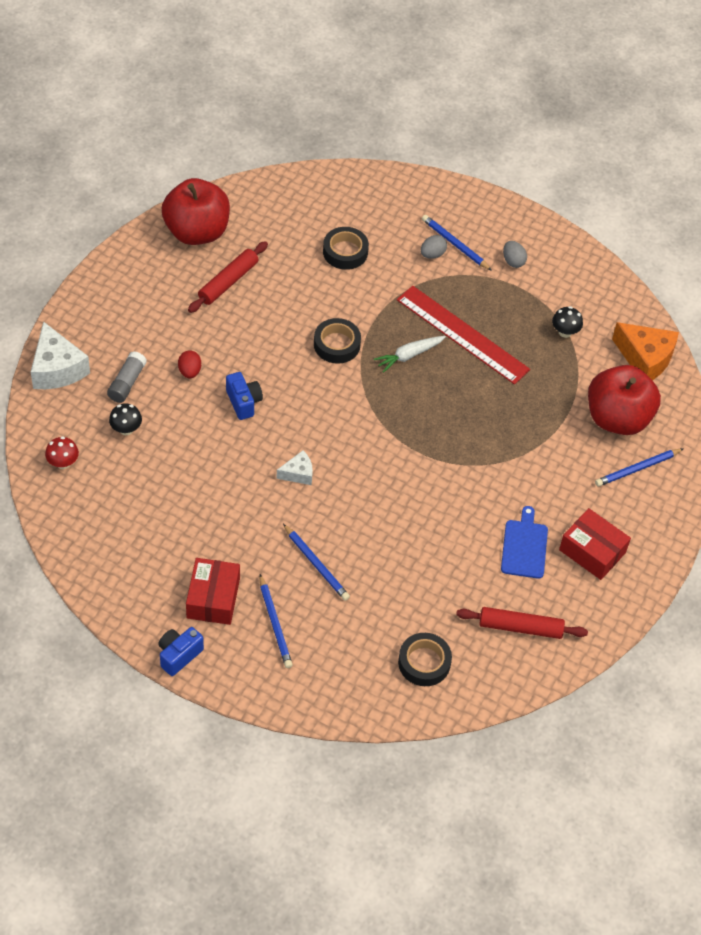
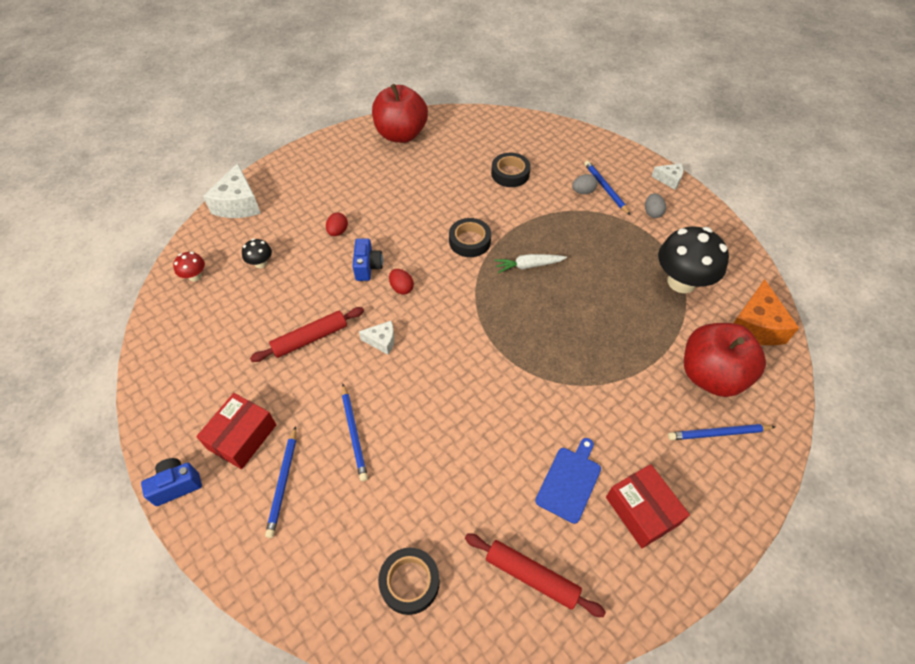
camera: 25 degrees right, 0 degrees up
grey glue stick [107,351,147,403] -> none
red rolling pin [188,241,268,313] -> red rolling pin moved to [250,307,364,362]
red ruler [397,286,530,385] -> none
black mushroom [552,306,583,338] -> black mushroom [658,226,729,293], size x2.19
orange cheese [612,322,679,380] -> orange cheese turned 45 degrees clockwise [734,279,799,345]
none -> red egg [389,269,414,294]
none -> white cheese [651,163,683,190]

